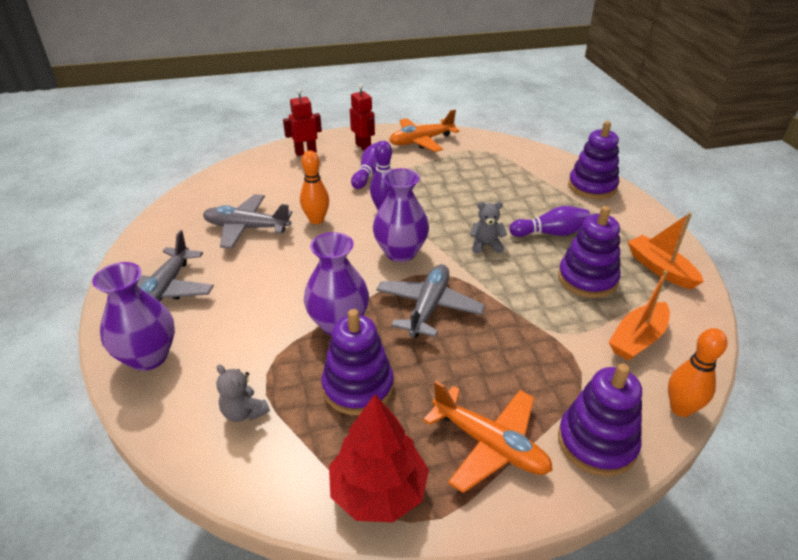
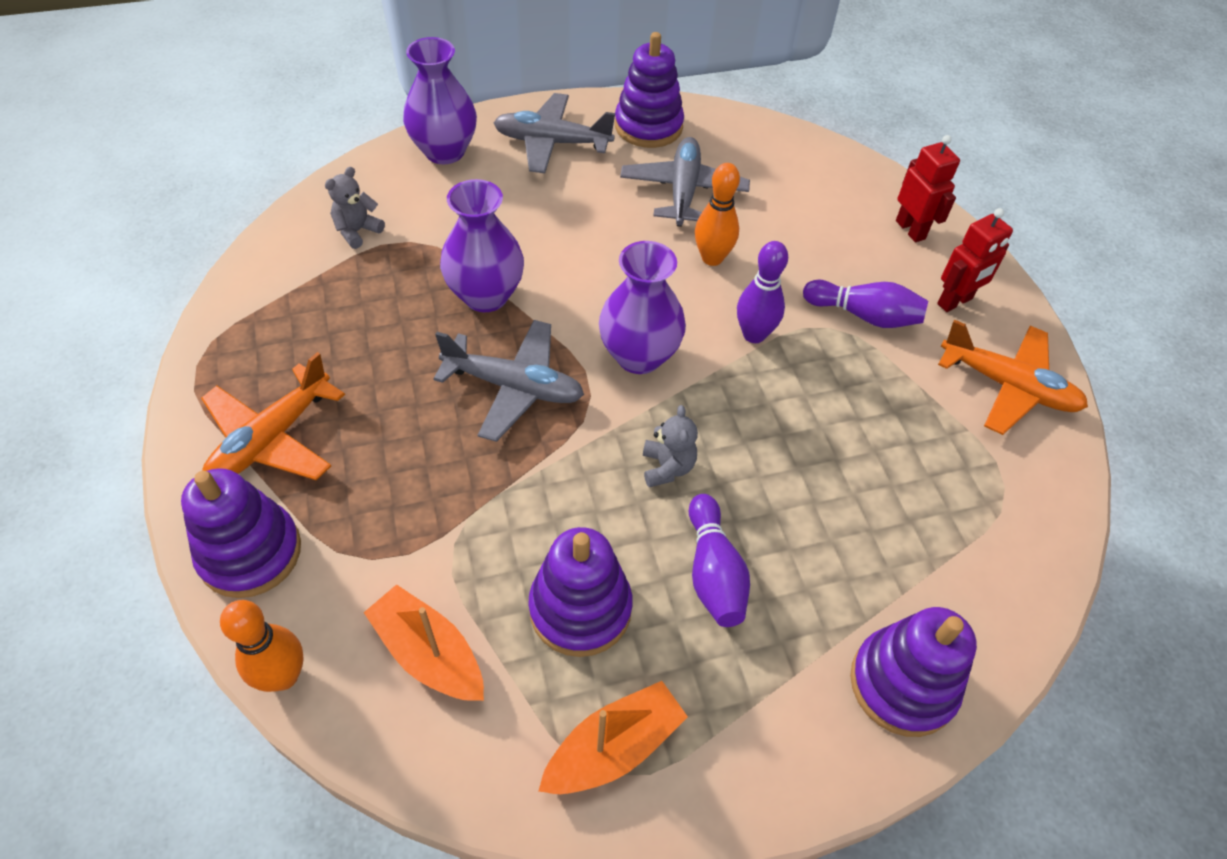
camera: 85 degrees right, 15 degrees up
purple stacking toy [321,309,394,415] -> purple stacking toy moved to [615,32,684,148]
red tree [329,394,429,522] -> none
orange plane [389,110,460,152] -> orange plane turned 150 degrees clockwise [938,319,1088,435]

